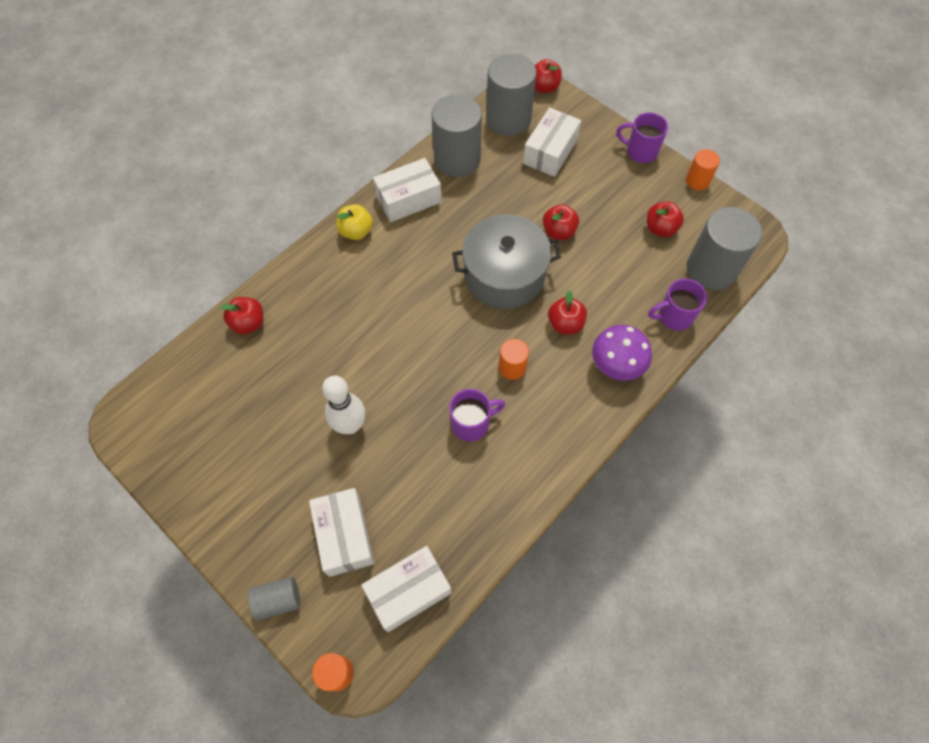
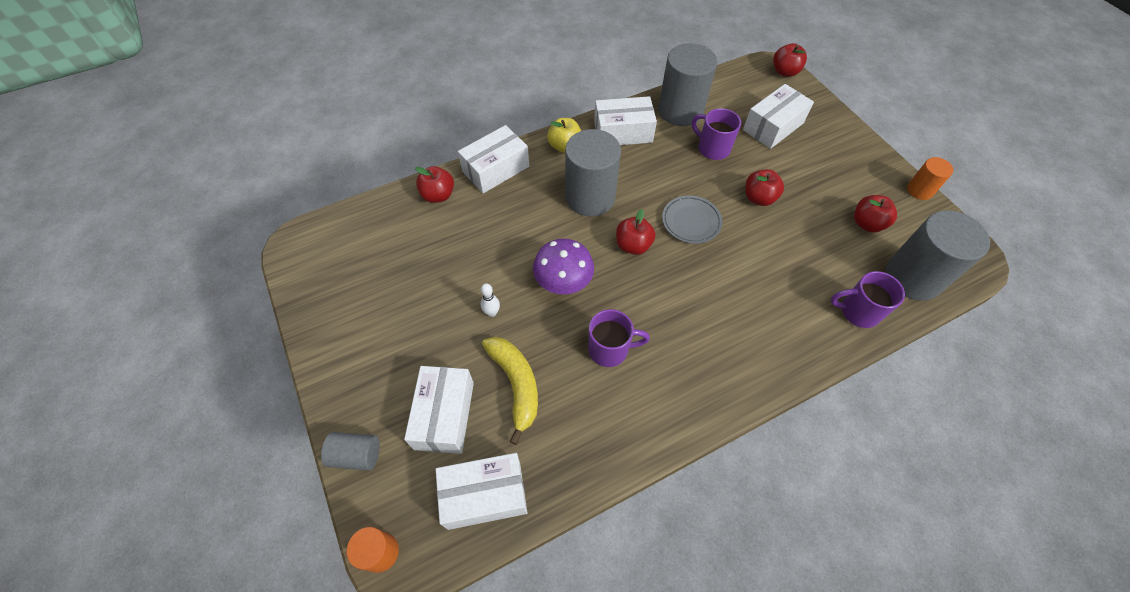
camera: 20 degrees right, 5 degrees down
white bowling pin [322,376,365,434] -> white bowling pin [481,283,500,317], size x0.48
grey pot [452,214,561,309] -> grey plate [662,195,723,244]
grey cylinder [486,54,537,136] -> grey cylinder moved to [565,129,621,216]
orange cylinder [499,339,529,380] -> none
red apple [548,290,587,334] -> red apple moved to [616,209,656,255]
purple mushroom [592,325,652,381] -> purple mushroom moved to [533,239,594,294]
purple mug [616,112,668,163] -> purple mug moved to [692,108,741,160]
none -> white box [458,125,529,193]
none -> yellow banana [482,337,538,445]

